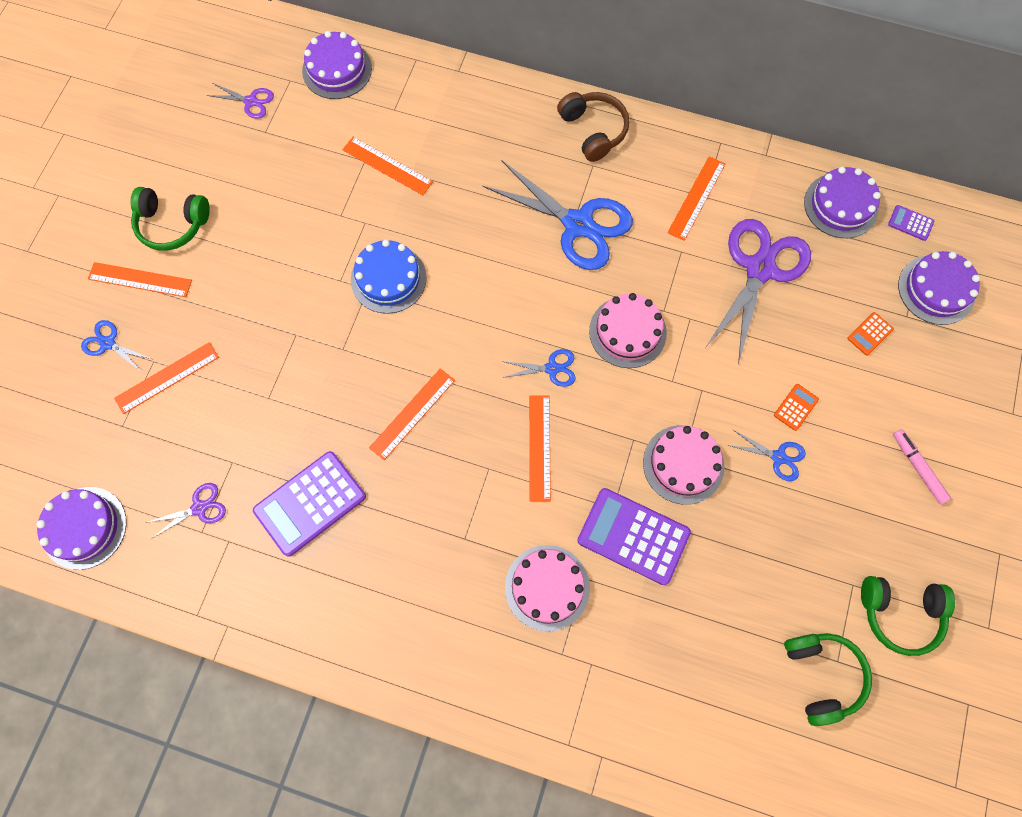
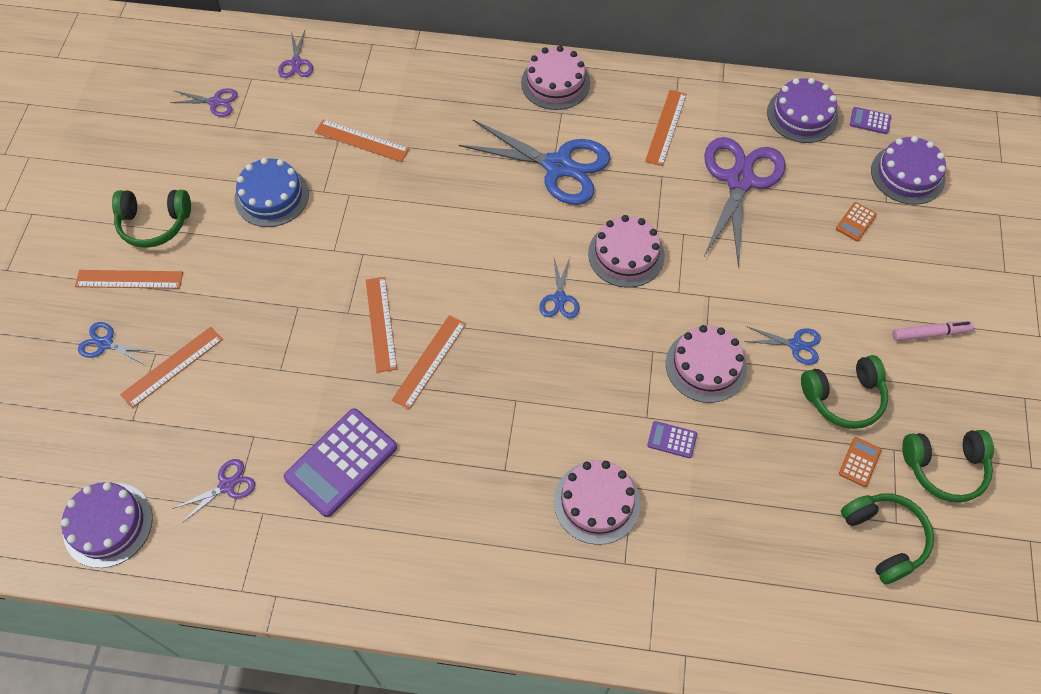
camera: 10 degrees left, 10 degrees down
purple cake [302,31,372,99] -> purple scissors [278,31,313,78]
blue cake [351,240,427,314] -> blue cake moved to [234,158,309,227]
blue scissors [502,349,576,387] -> blue scissors turned 105 degrees clockwise [539,257,579,318]
orange ruler [529,395,551,502] -> orange ruler moved to [366,277,397,373]
brown headphones [557,92,629,162] -> pink cake [521,46,590,110]
purple calculator [577,488,691,585] -> purple calculator [647,421,697,458], size x0.45
orange calculator [774,384,819,431] -> orange calculator moved to [839,437,881,487]
pink marker [893,429,951,504] -> pink marker turned 120 degrees clockwise [892,321,974,341]
none -> green headphones [801,355,888,429]

